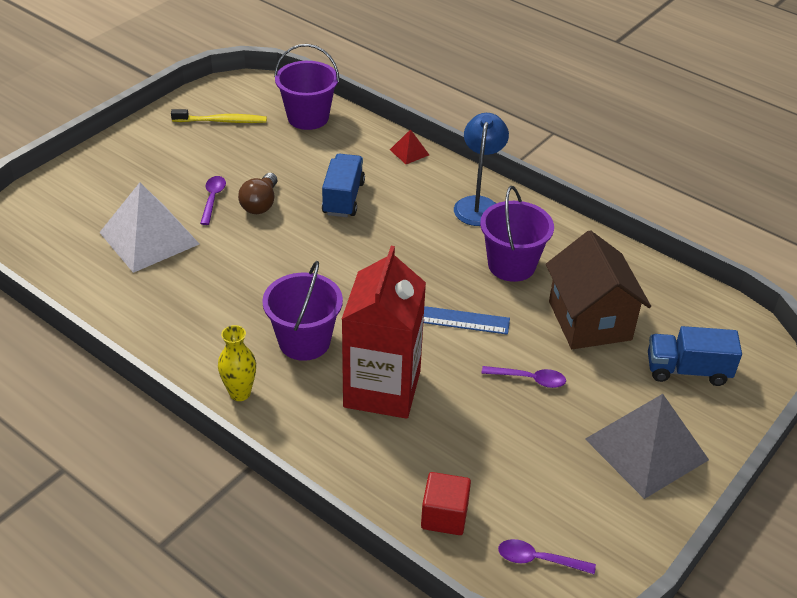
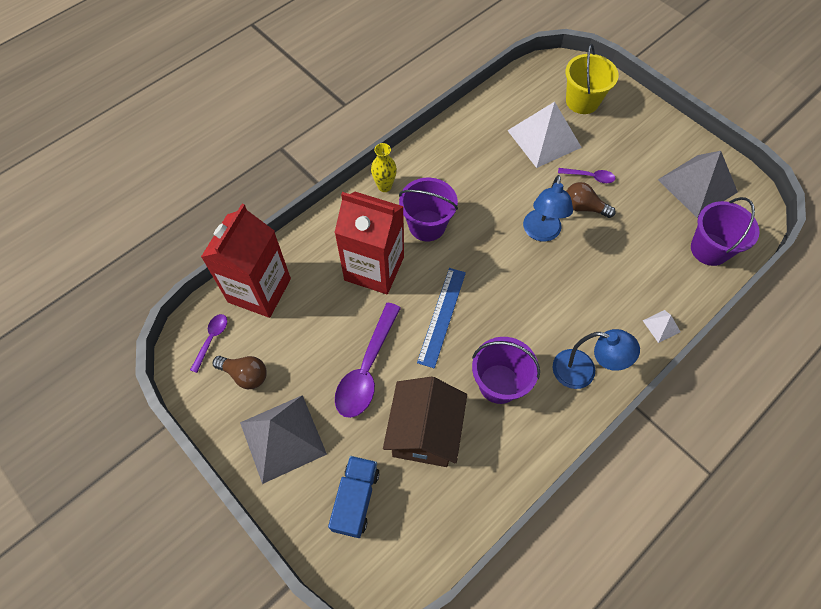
camera: 100 degrees right, 20 degrees up
yellow toothbrush [171,109,267,123] -> grey pyramid [658,151,738,218]
blue truck [322,154,365,217] -> none
red pyramid [390,129,429,164] -> white pyramid [642,310,681,343]
red cube [421,472,471,535] -> red carton [201,204,291,318]
purple spoon [481,366,566,388] -> purple spoon [335,303,401,418], size x1.98
brown house [546,230,651,349] -> brown house turned 75 degrees counterclockwise [383,377,467,467]
none -> brown light bulb [213,356,267,389]
none -> blue lamp [523,175,573,242]
none -> yellow bucket [565,44,619,114]

